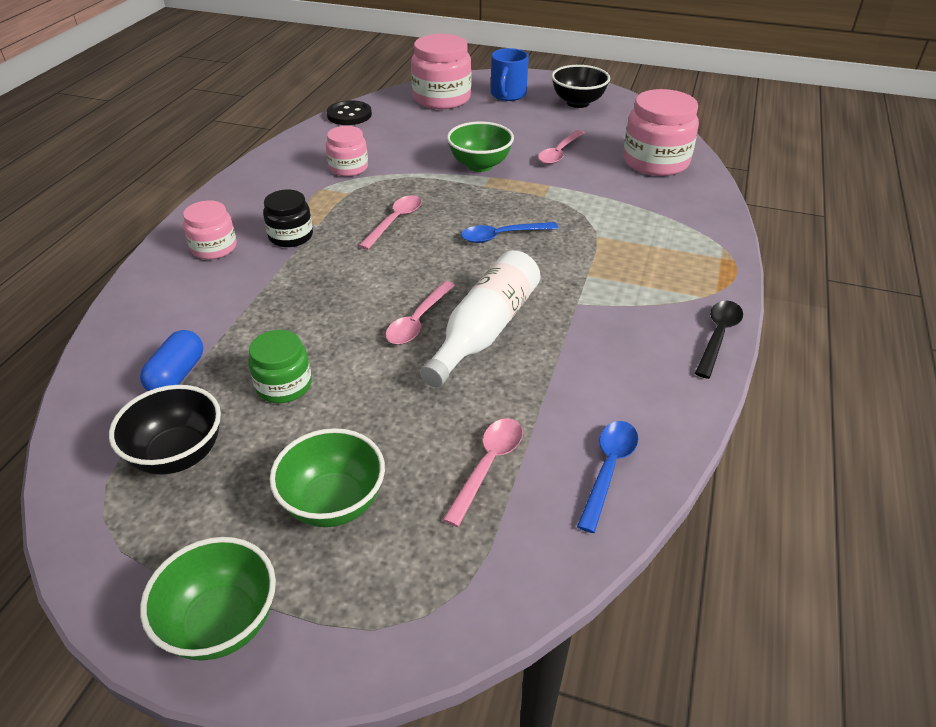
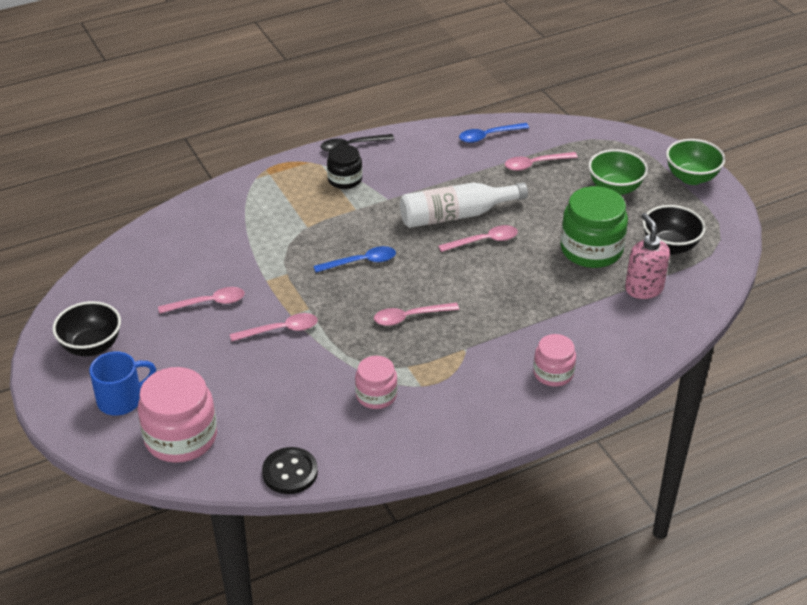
camera: 135 degrees left, 0 degrees up
blue capsule [140,330,203,391] -> pink soap dispenser [625,213,670,299]
green jar [248,330,312,403] -> green jar [560,186,628,268], size x1.71
black jar [263,189,313,247] -> black jar moved to [327,145,362,189]
green bowl [447,122,514,172] -> pink spoon [230,313,318,342]
blue spoon [461,222,559,243] -> blue spoon turned 45 degrees counterclockwise [313,246,396,273]
pink jar [623,89,699,176] -> none

